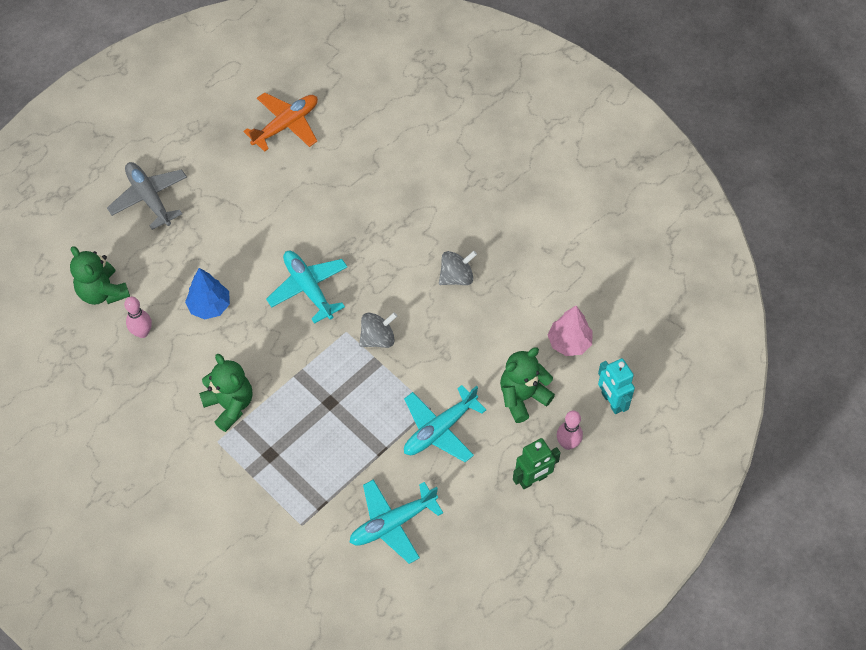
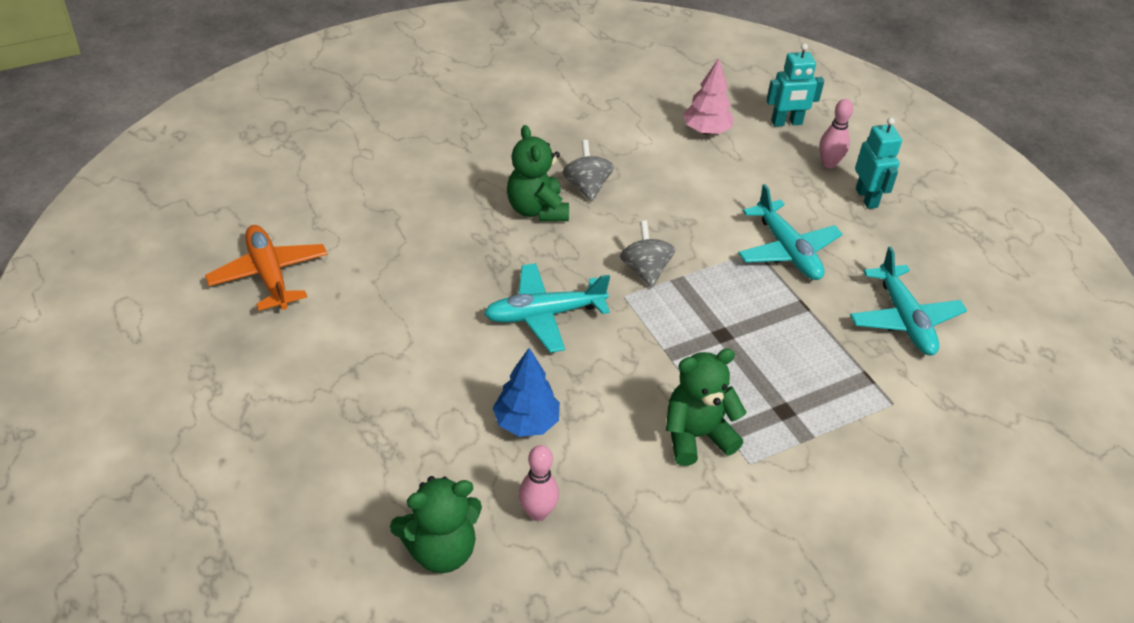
camera: 75 degrees left, 15 degrees down
grey plane [107,162,187,230] -> none
green teddy bear [500,347,555,423] -> green teddy bear moved to [507,125,569,222]
green robot [513,438,561,489] -> turquoise robot [855,118,902,209]

